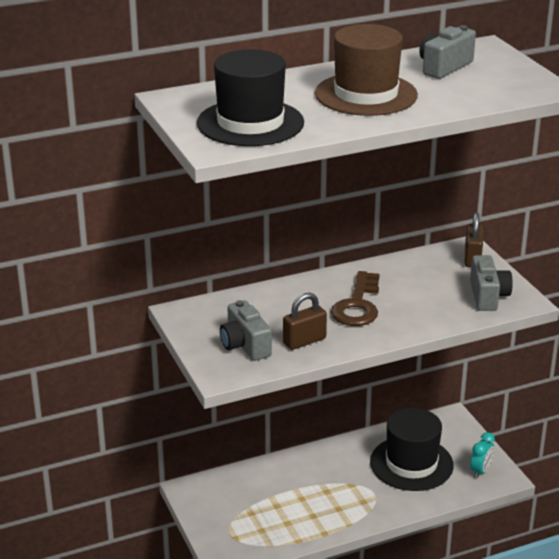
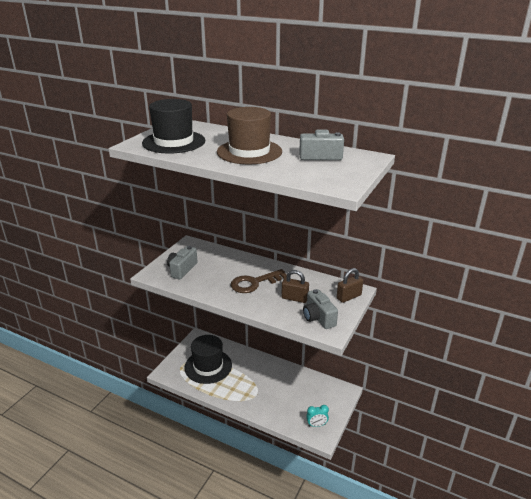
camera: 50 degrees right, 0 degrees up
brown padlock [283,293,327,350] -> brown padlock moved to [282,270,309,303]
black hat [370,408,454,491] -> black hat moved to [184,335,232,384]
grey camera [470,255,513,311] -> grey camera turned 105 degrees clockwise [303,289,338,329]

